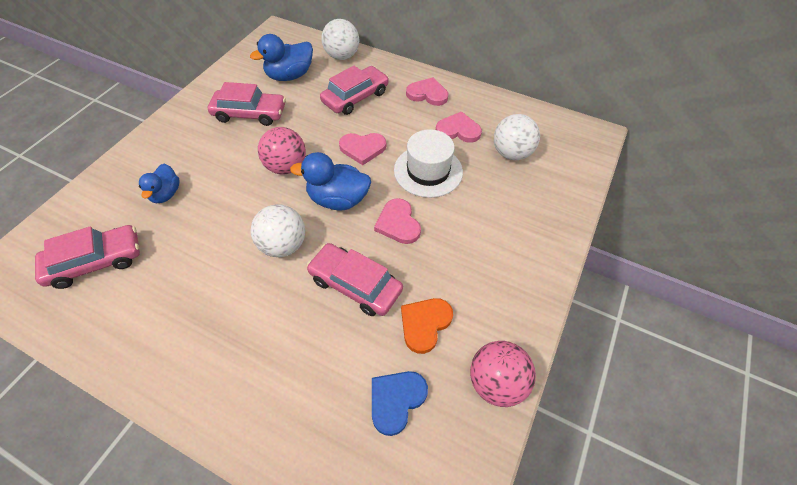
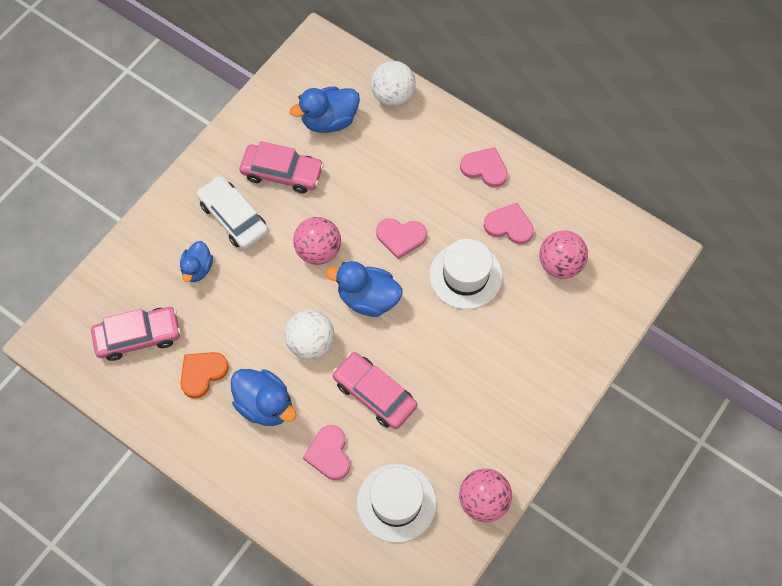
camera: 10 degrees right, 10 degrees up
pink car [320,66,389,115] -> none
blue heart [372,371,428,436] -> white hat [357,464,437,543]
pink heart [374,198,421,244] -> pink heart moved to [303,425,350,480]
orange heart [401,298,453,354] -> orange heart moved to [180,352,229,399]
white ball [494,114,540,160] -> pink ball [540,231,588,279]
none -> white car [197,176,268,249]
none -> blue duck [231,369,297,426]

